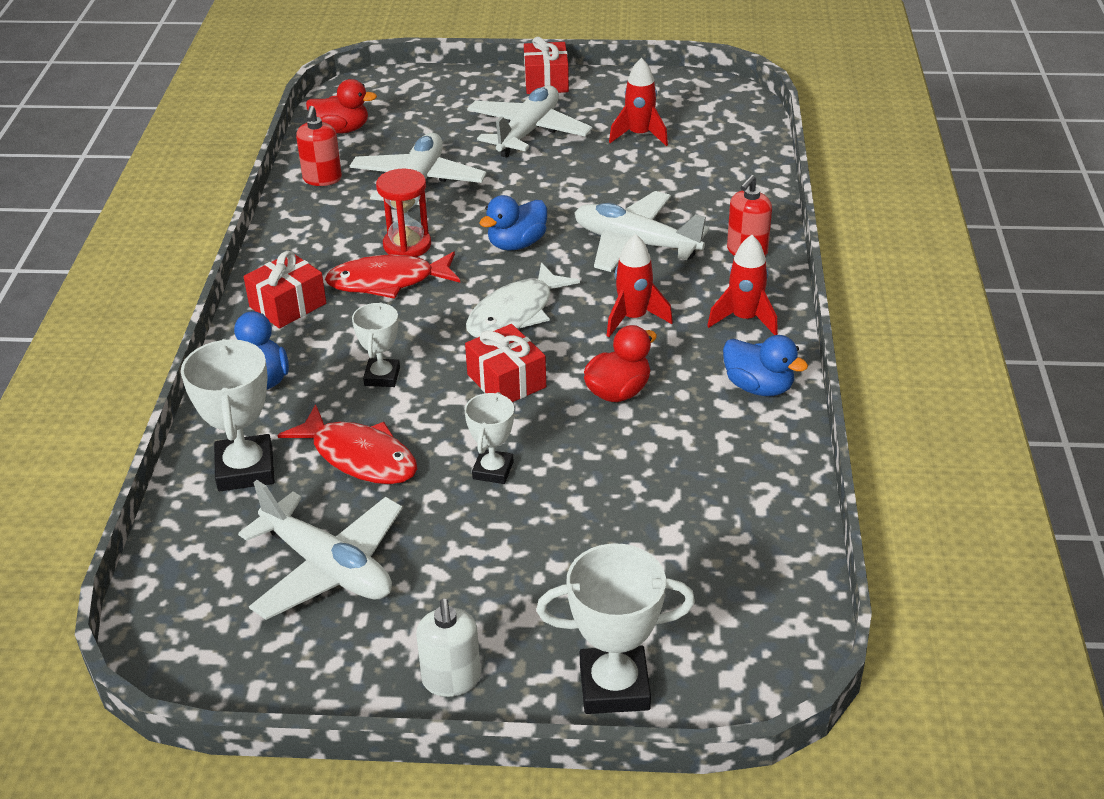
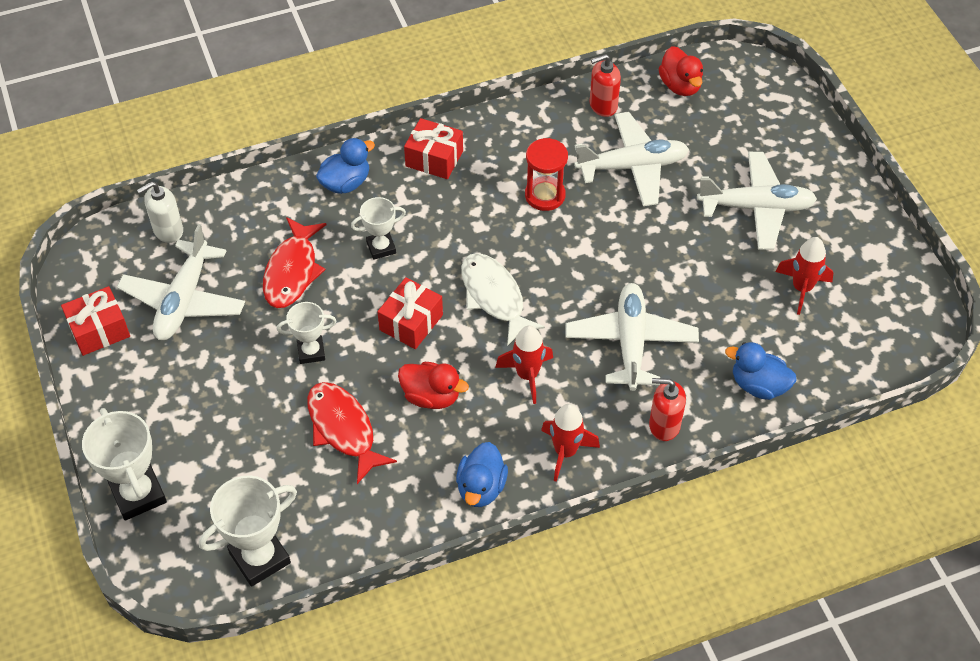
camera: 65 degrees right, 15 degrees up
white trophy [181,339,275,491] -> white trophy moved to [199,476,297,587]
red fish [325,251,460,299] -> red fish moved to [307,382,397,484]
white soap dispenser [416,598,481,697] -> white soap dispenser moved to [137,181,183,243]
white fish [466,262,580,338] -> white fish turned 45 degrees clockwise [461,253,545,346]
blue duck [480,195,547,250] -> blue duck moved to [725,342,796,400]
red gift [524,37,569,94] -> red gift moved to [61,286,130,356]

